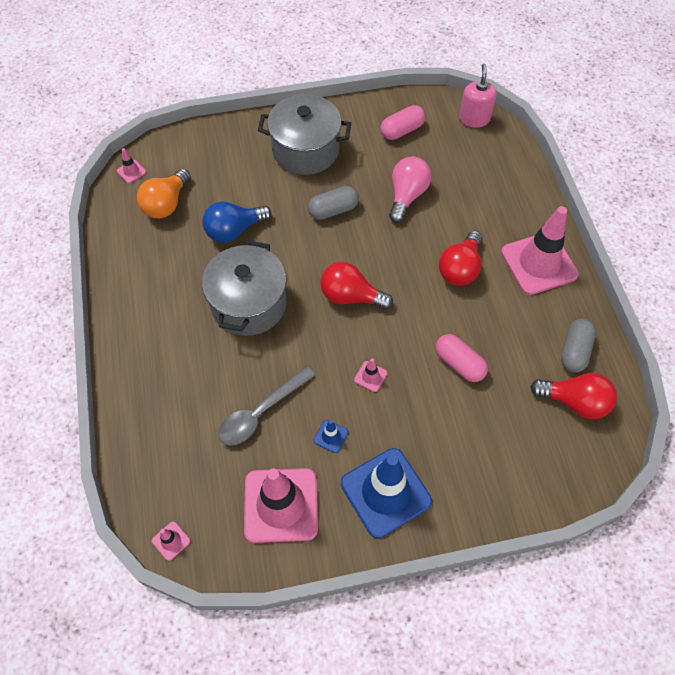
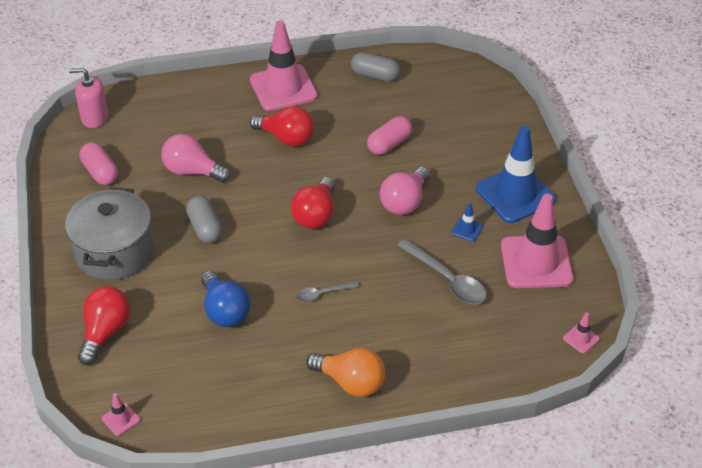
camera: 90 degrees left, 15 degrees down
orange light bulb [137,168,191,219] -> orange light bulb moved to [306,348,385,397]
grey pot [202,240,287,336] -> grey spoon [296,281,359,302]
pink traffic cone [354,358,387,392] -> pink light bulb [380,167,430,215]
red light bulb [530,373,617,419] -> red light bulb moved to [78,286,131,365]

